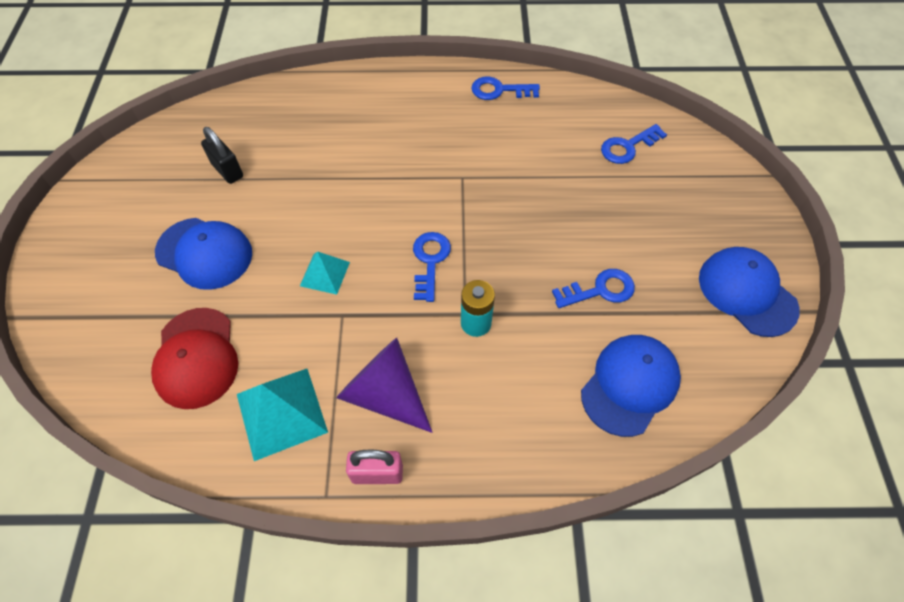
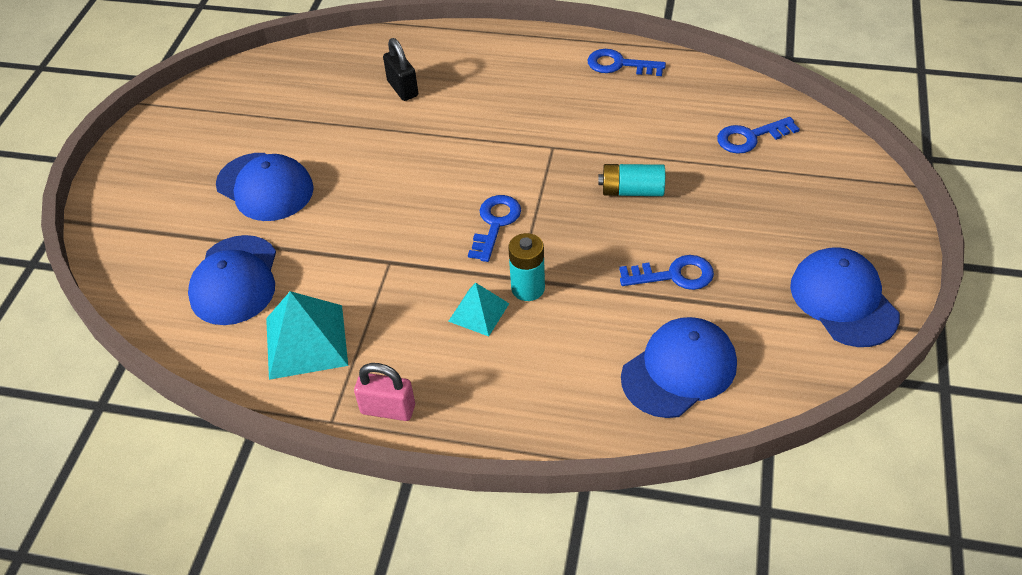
camera: 15 degrees right, 10 degrees down
red cap [151,308,238,409] -> blue cap [188,235,276,325]
black padlock [201,127,243,184] -> black padlock moved to [383,38,418,101]
turquoise pyramid [300,251,350,295] -> turquoise pyramid moved to [448,283,509,336]
purple cone [336,338,432,433] -> none
none -> turquoise battery [598,164,665,196]

